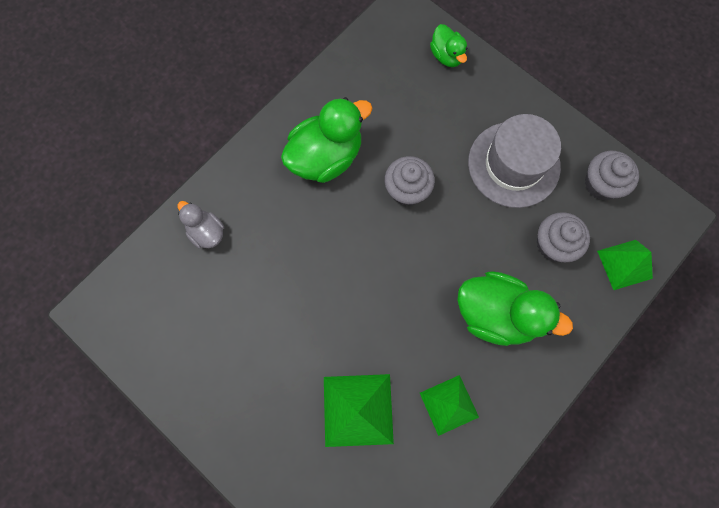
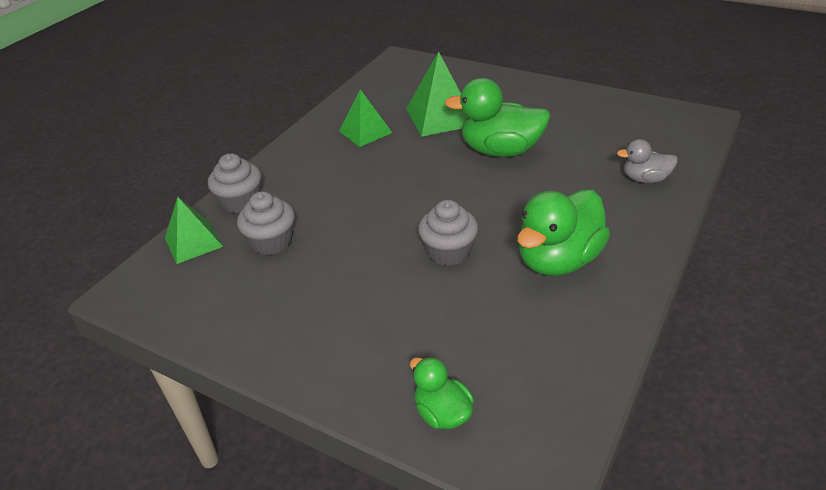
camera: 170 degrees right, 35 degrees down
grey duck [178,201,224,249] -> grey duck turned 150 degrees clockwise [617,139,678,183]
green duck [457,271,573,346] -> green duck moved to [445,78,551,157]
grey hat [468,114,561,208] -> none
grey cupcake [585,151,639,200] -> grey cupcake moved to [208,153,261,213]

